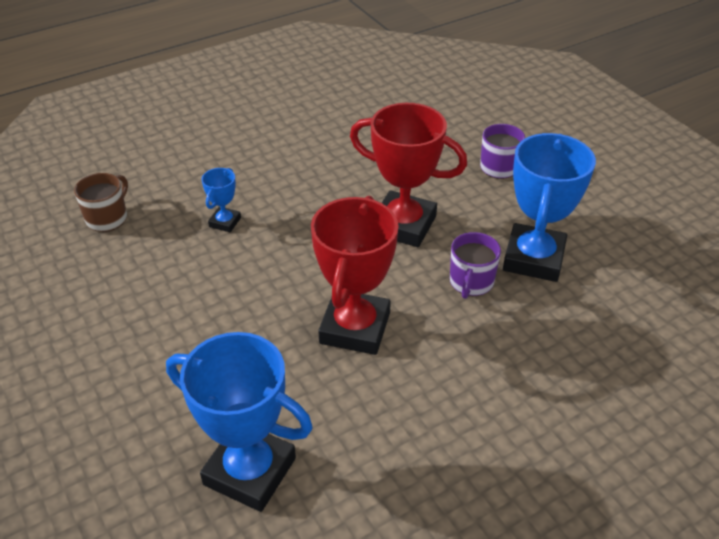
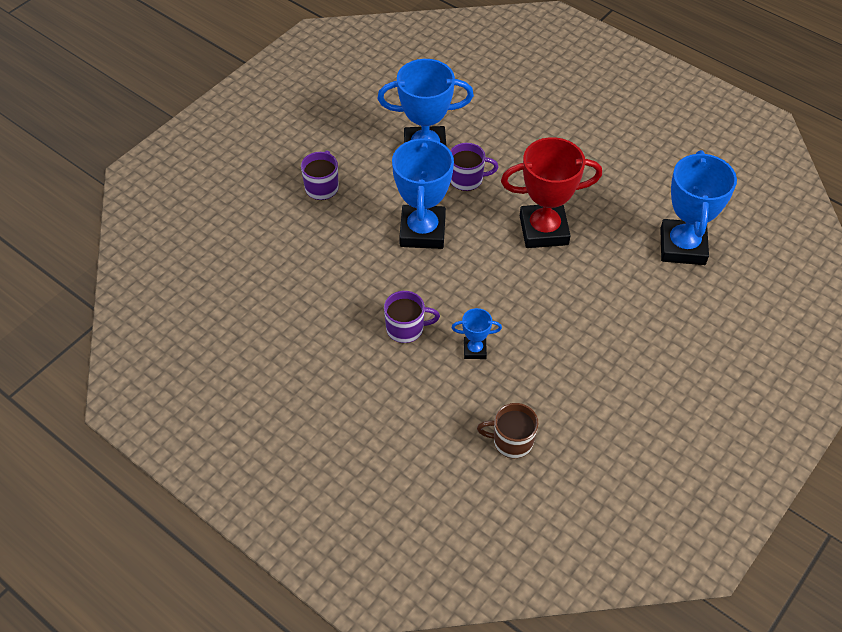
camera: 110 degrees left, 10 degrees up
red trophy [350,103,467,247] -> blue trophy [392,135,454,249]
none -> purple mug [384,291,440,343]

